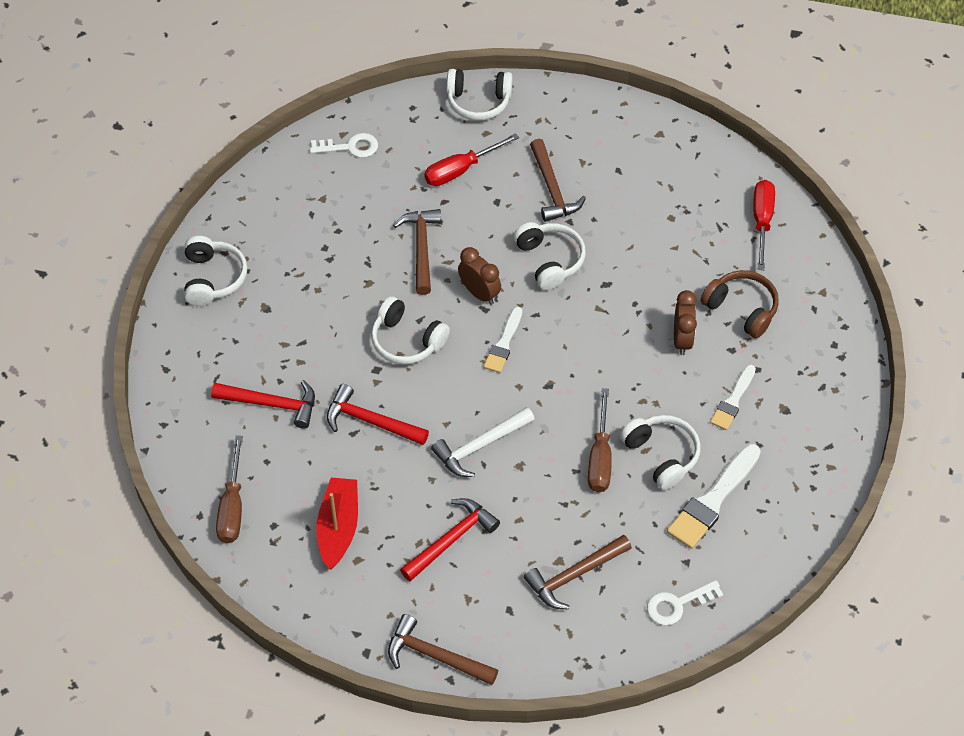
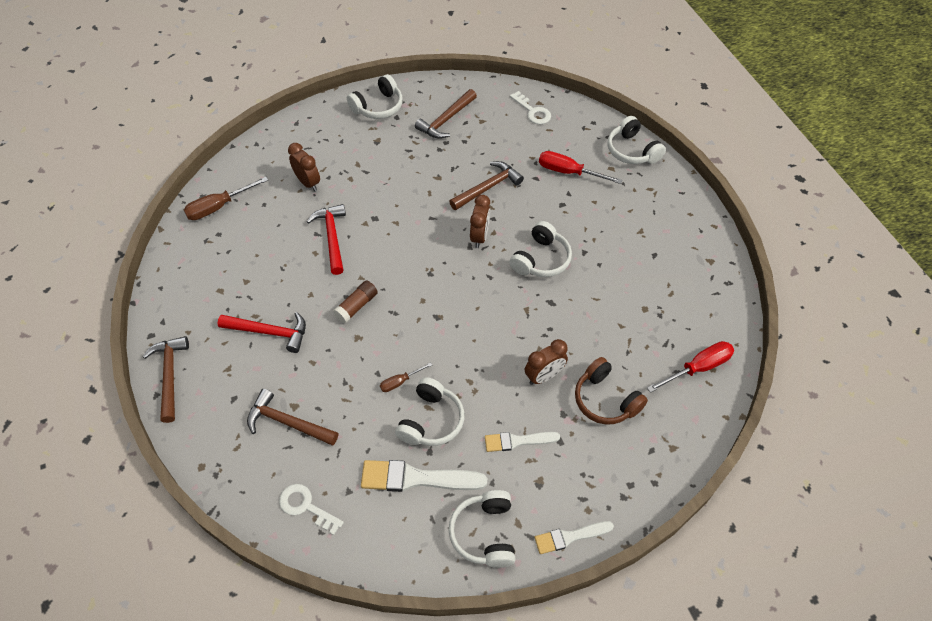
camera: 55 degrees right, 0 degrees up
red hammer [211,380,315,429] -> brown clock [288,143,320,191]
red boat [316,478,358,570] -> none
white headphones [371,296,450,364] -> white headphones moved to [448,490,515,568]
white hammer [431,407,535,477] -> brown glue stick [333,281,378,323]
white brush [484,307,522,373] -> white brush moved to [534,521,614,554]
brown hammer [530,139,586,222] -> brown hammer moved to [415,89,477,139]
brown screwdriver [588,388,612,492] -> brown screwdriver [380,362,432,392], size x0.56
brown headphones [701,270,779,339] -> brown headphones turned 135 degrees clockwise [575,357,648,425]

